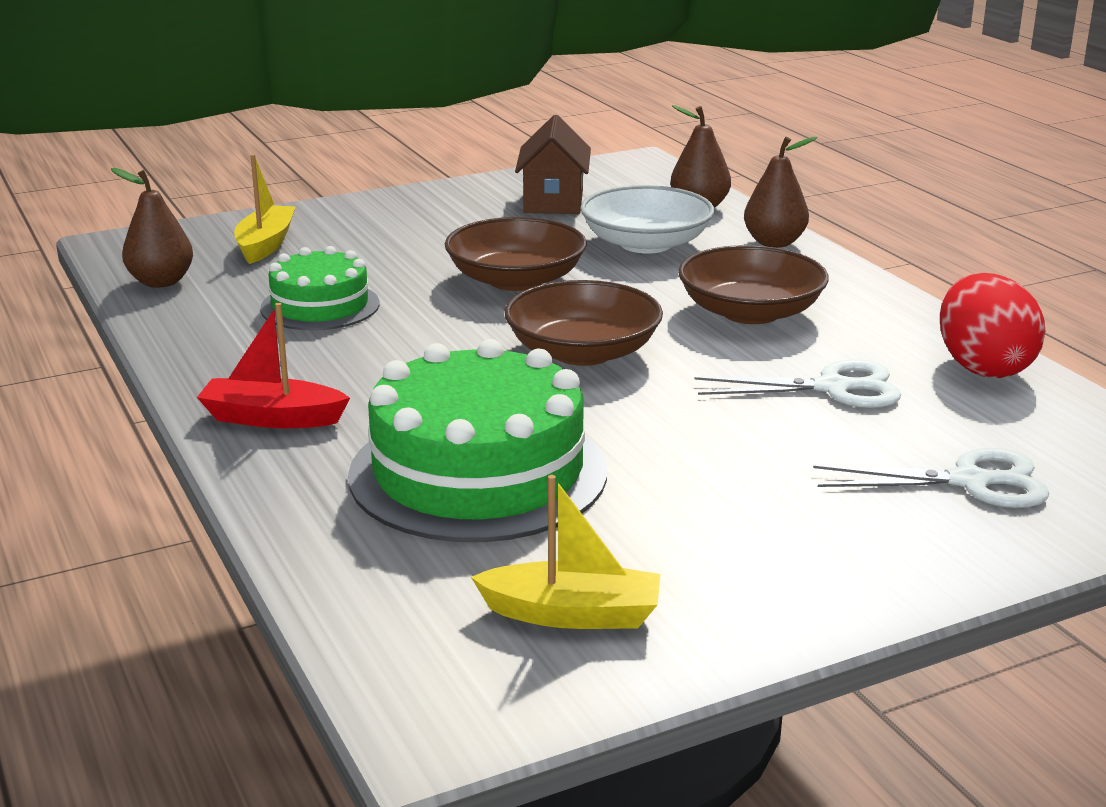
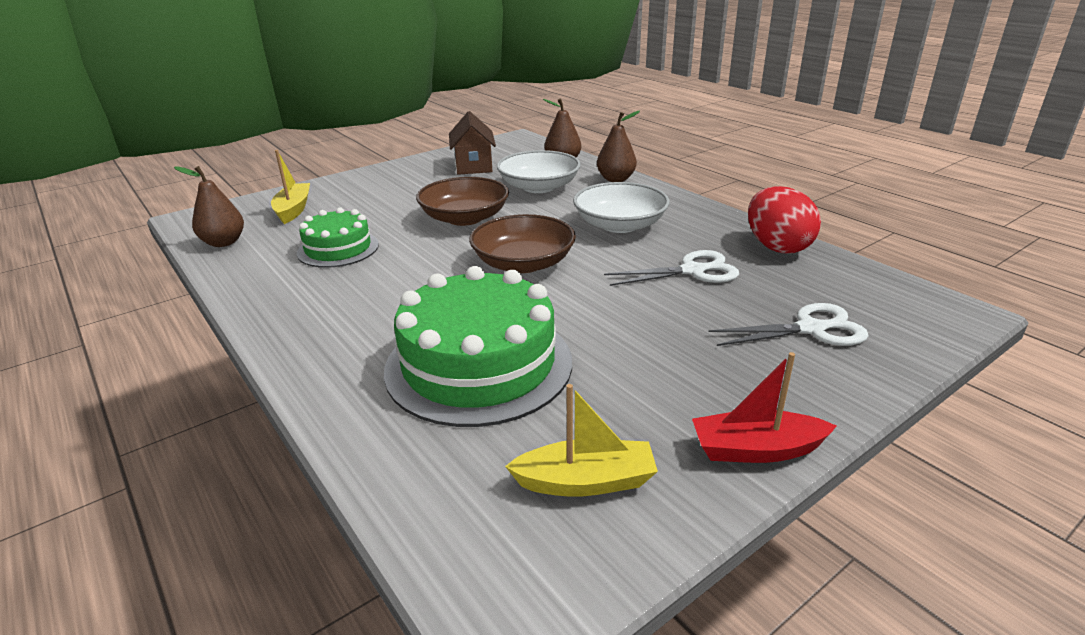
camera: 10 degrees left, 5 degrees up
red boat [197,303,350,428] -> red boat moved to [692,352,837,463]
brown bowl [678,245,829,324] -> white bowl [573,182,670,233]

